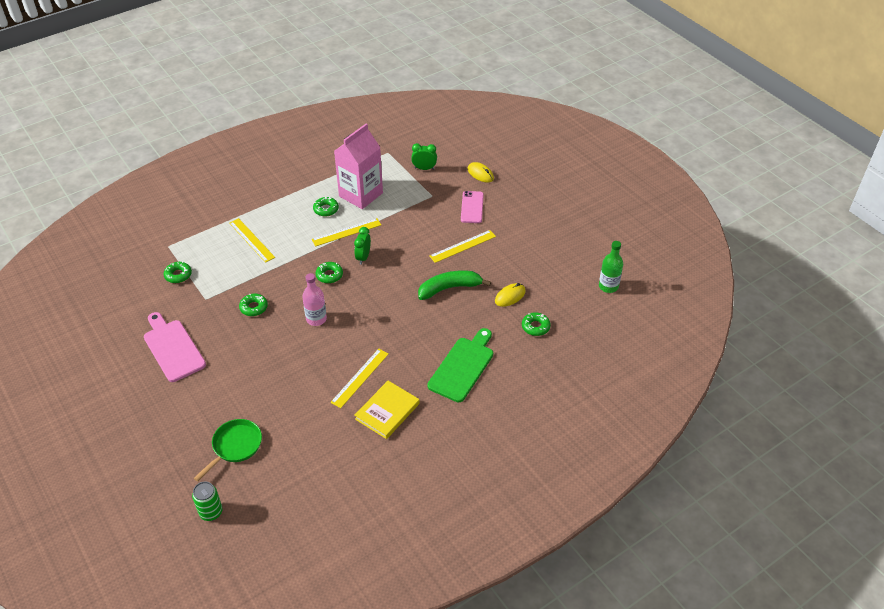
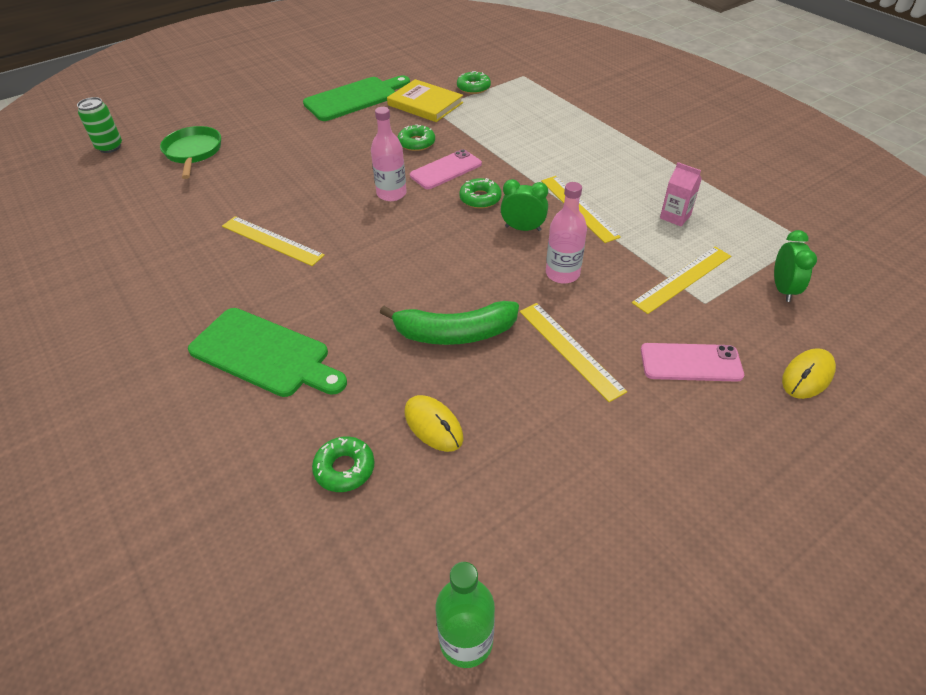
camera: 90 degrees right, 0 degrees up
pink cutting board [144,312,206,382] -> green cutting board [303,76,410,121]
green pan [194,419,262,481] -> green pan turned 135 degrees counterclockwise [160,126,221,179]
yellow ruler [229,218,275,263] -> yellow ruler moved to [632,247,731,314]
green donut [313,197,339,217] -> none
pink carton [334,123,383,209] -> pink carton [660,162,702,226], size x0.42
yellow book [354,381,420,439] -> yellow book moved to [387,79,463,122]
green banana [418,270,491,300] -> green banana turned 105 degrees clockwise [380,301,519,345]
none -> pink phone [410,149,482,189]
none -> pink bottle [546,182,587,284]

